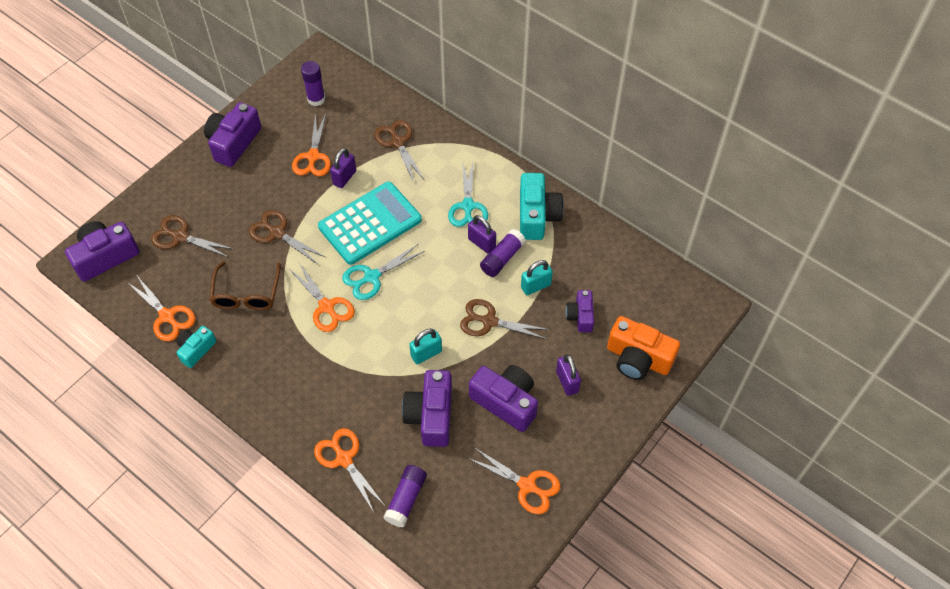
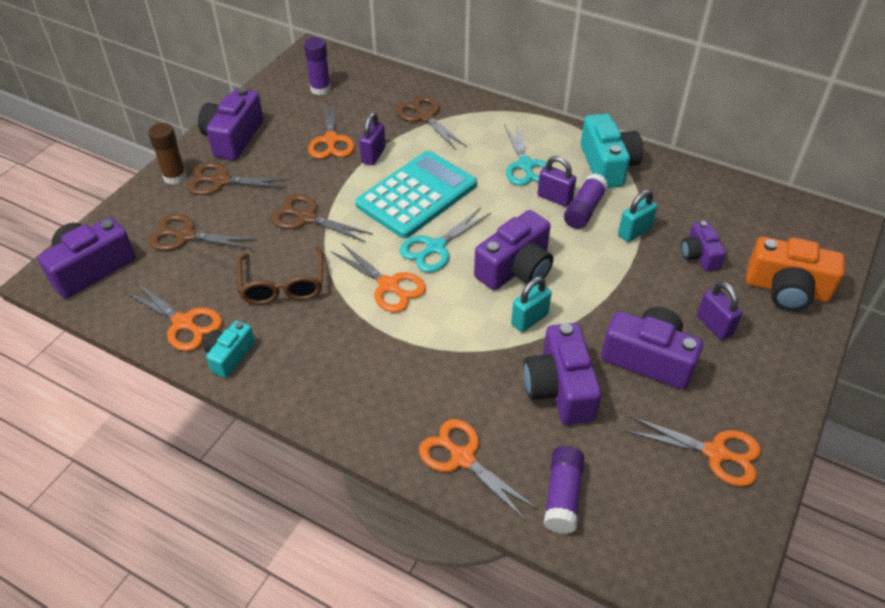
camera: 10 degrees left, 10 degrees down
brown scissors [460,299,551,340] -> brown scissors moved to [187,162,290,195]
none -> brown glue stick [148,123,187,185]
none -> purple camera [474,210,553,290]

